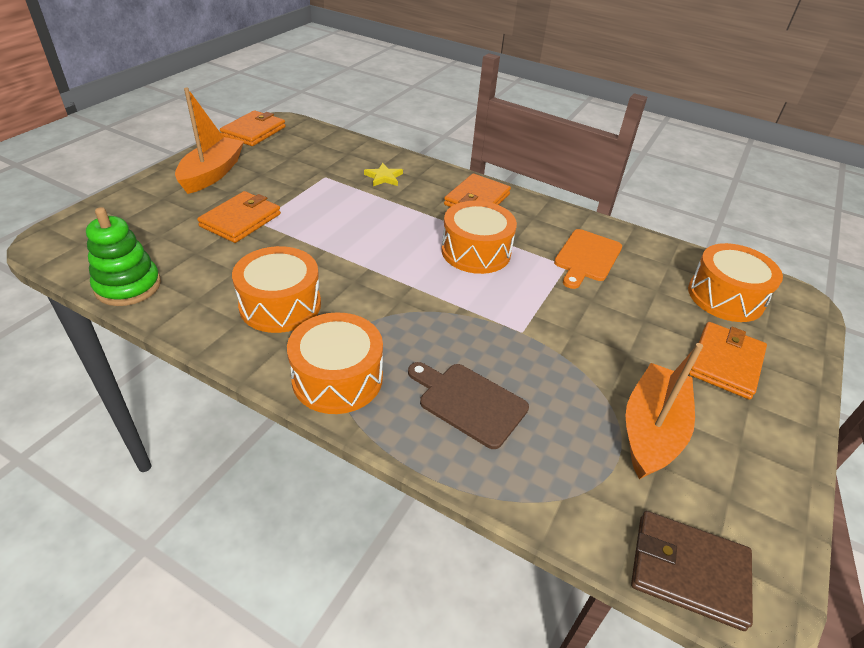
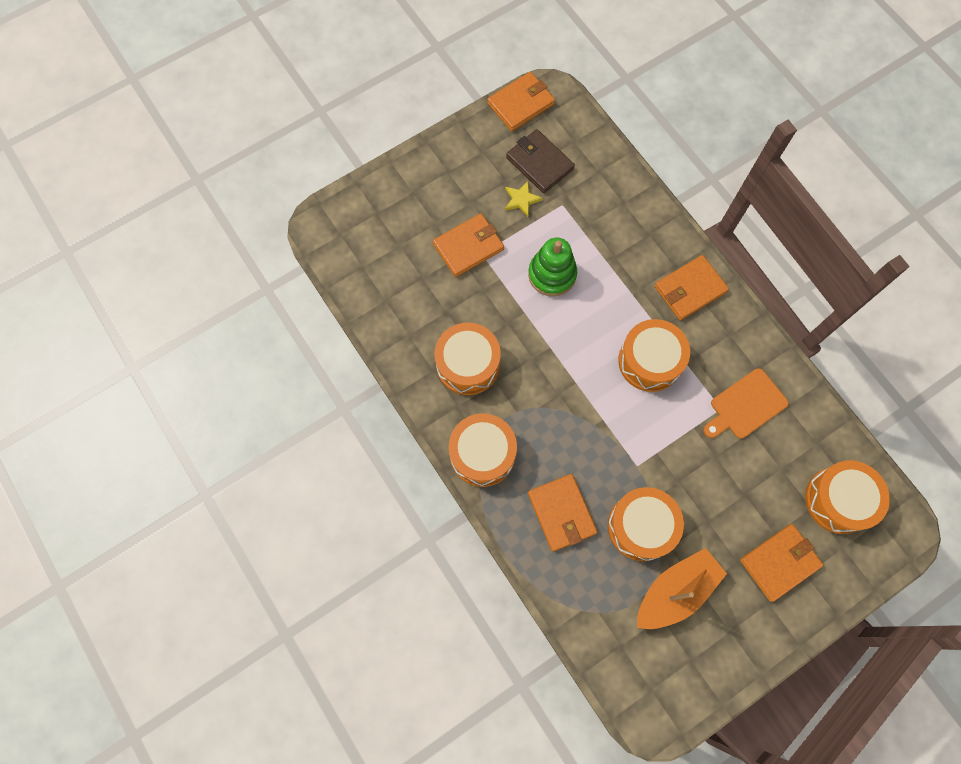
camera: 30 degrees right, 30 degrees up
green stacking toy [86,207,161,306] -> green stacking toy moved to [528,238,577,297]
orange boat [175,88,244,194] -> none
yellow star [364,163,403,186] -> yellow star moved to [505,181,543,217]
brown cutting board [408,362,529,449] -> orange wallet [528,474,597,552]
brown wallet [631,511,753,631] -> brown wallet moved to [506,129,575,193]
none -> orange drum [608,487,684,561]

